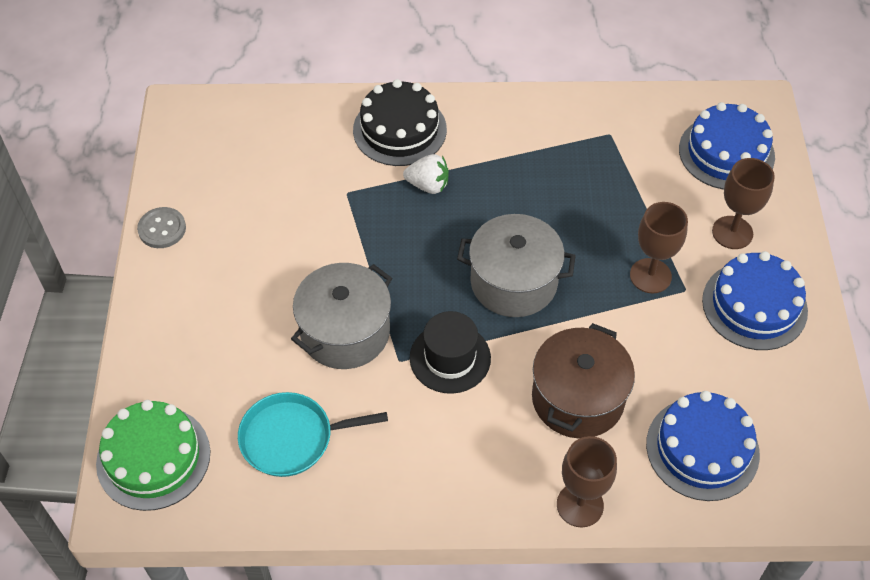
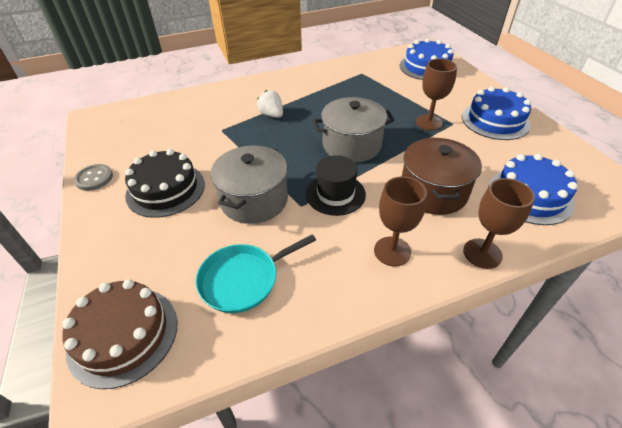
camera: 20 degrees left, 10 degrees down
green cake [96,400,211,511] -> brown cake [62,279,177,389]
black cake [353,79,447,166] -> black cake moved to [125,149,205,218]
white strawberry [403,154,449,194] -> white strawberry turned 120 degrees counterclockwise [257,90,283,118]
brown goblet [712,158,775,249] -> brown goblet moved to [374,176,427,267]

